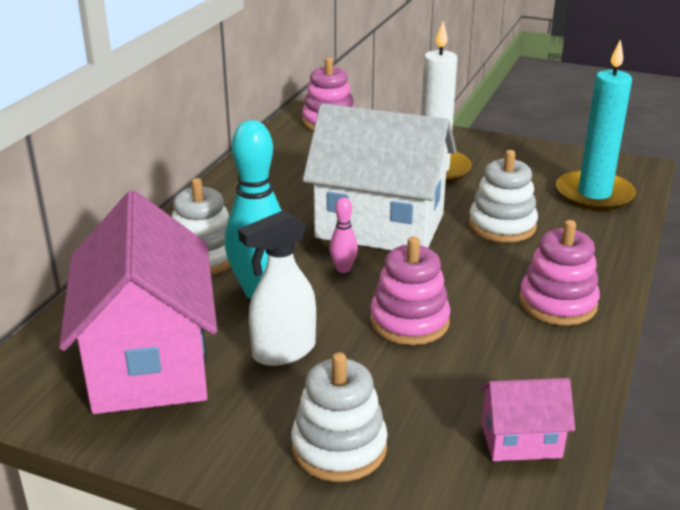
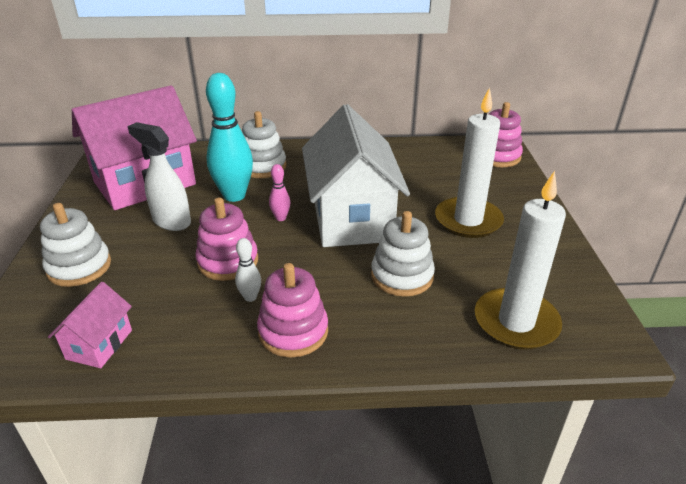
camera: 65 degrees right, 5 degrees up
pink house [479,378,575,461] -> pink house turned 45 degrees clockwise [48,282,132,368]
turquoise candle [556,39,636,211] -> white candle [475,171,566,350]
none -> white bowling pin [235,238,261,302]

